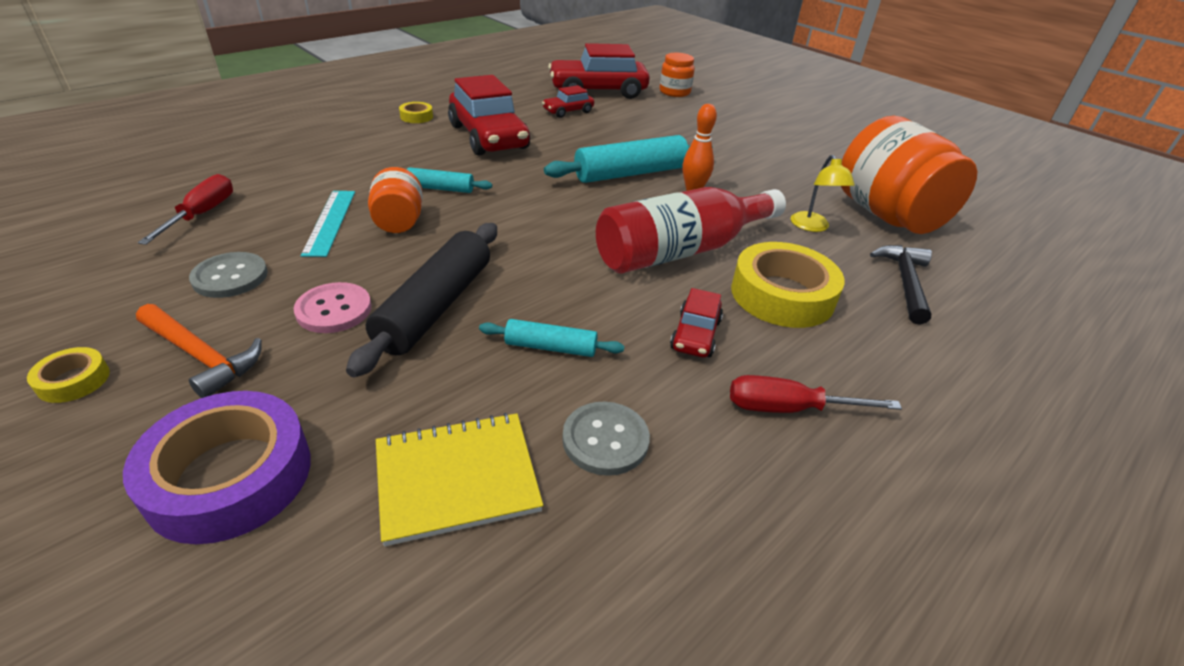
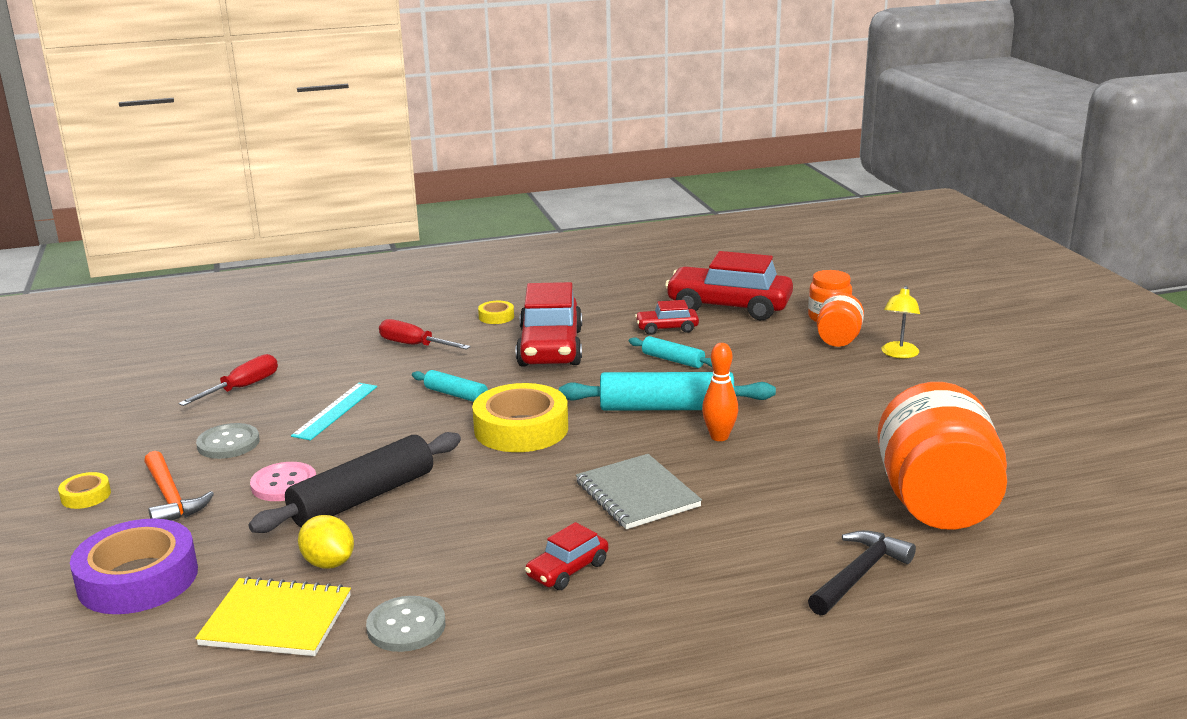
camera: 30 degrees right, 15 degrees down
orange jar [368,167,422,233] -> orange jar moved to [817,293,864,347]
turquoise rolling pin [479,319,624,357] -> turquoise rolling pin moved to [629,336,712,368]
red bottle [596,187,786,274] -> grey notebook [576,454,702,529]
red screwdriver [730,375,902,413] -> red screwdriver moved to [379,319,471,350]
yellow tape [731,242,845,328] -> yellow tape moved to [472,383,568,452]
yellow lamp [791,155,855,232] -> yellow lamp moved to [882,286,920,358]
none -> yellow lemon [298,515,354,569]

